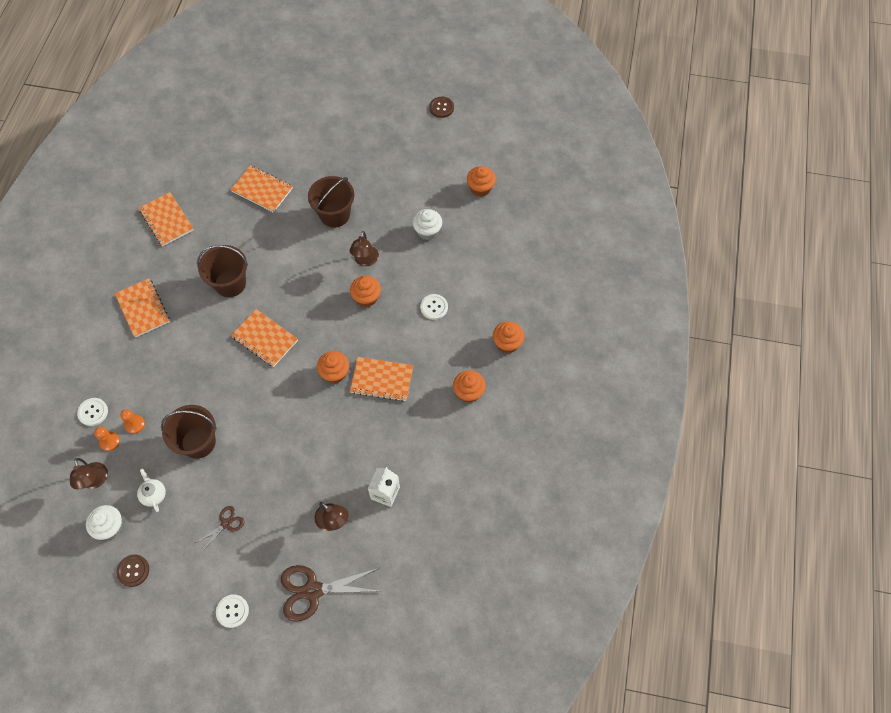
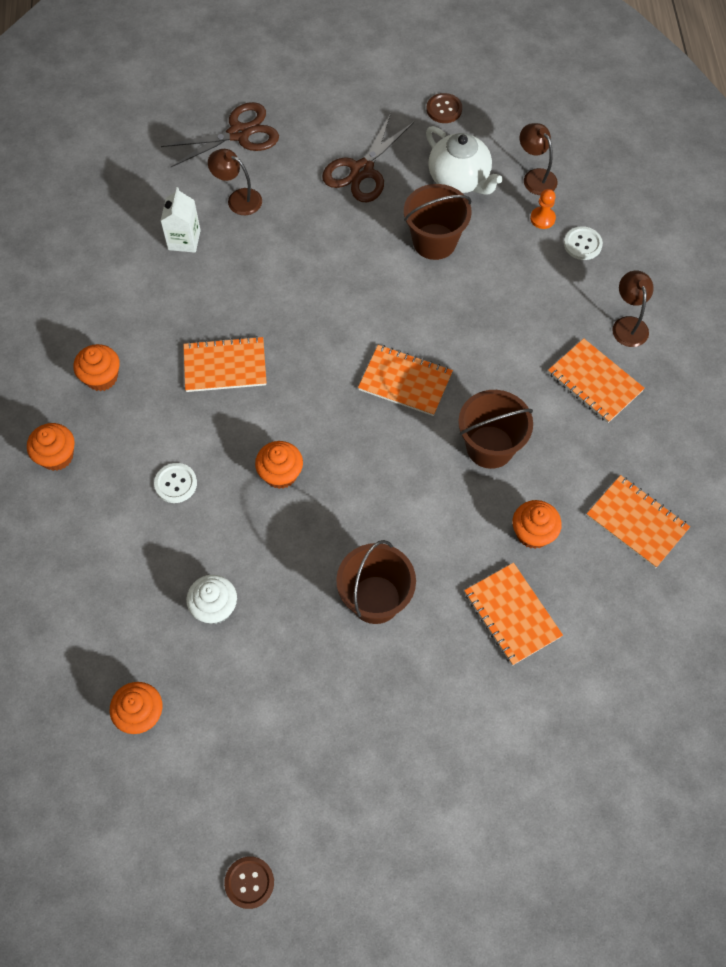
camera: 165 degrees right, 0 degrees up
white cupcake [86,505,122,540] -> none
orange pawn [120,409,145,434] -> none
white teapot [137,468,166,512] -> white teapot [426,126,503,195], size x1.89
brown scissors [195,506,244,552] -> brown scissors [322,113,414,202], size x1.91
white button [216,594,249,628] -> none
orange notebook [230,165,293,213] -> orange notebook turned 45 degrees clockwise [464,563,563,666]
orange cupcake [317,351,349,383] -> orange cupcake moved to [512,500,562,549]
brown lamp [349,231,379,266] -> brown lamp moved to [612,271,654,347]

